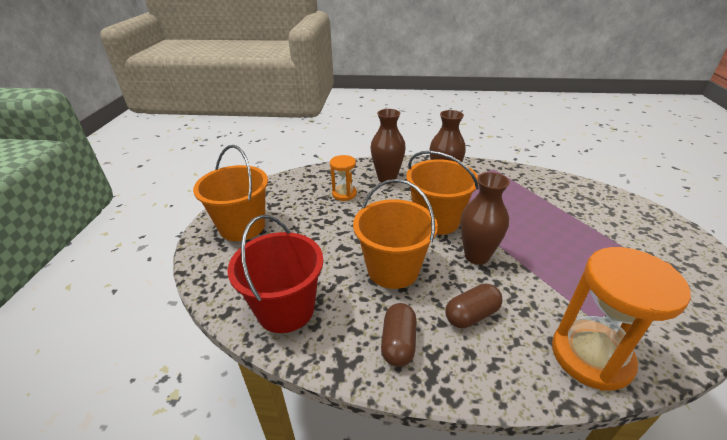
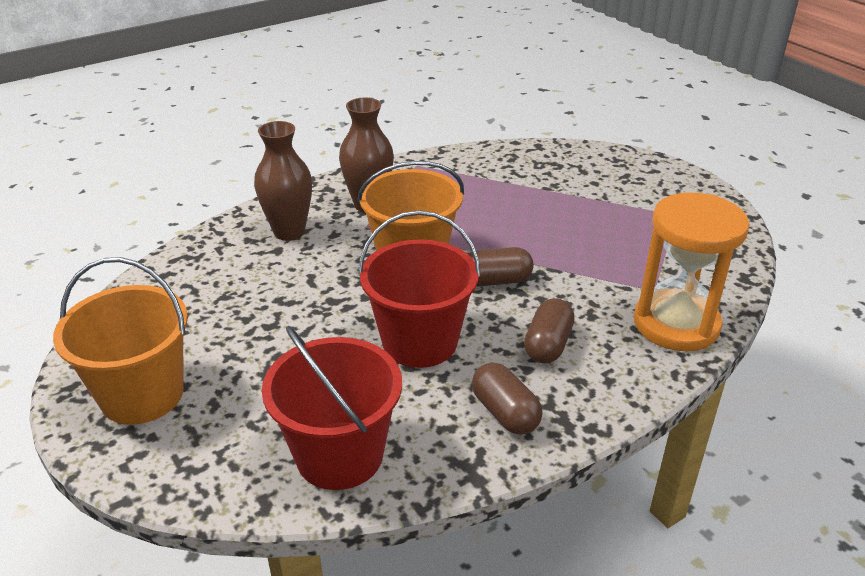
camera: 40 degrees left, 0 degrees up
orange hourglass [330,155,357,201] -> none
orange bucket [353,179,438,289] -> red bucket [358,210,481,368]
brown vase [461,172,510,265] -> brown capsule [468,247,534,287]

